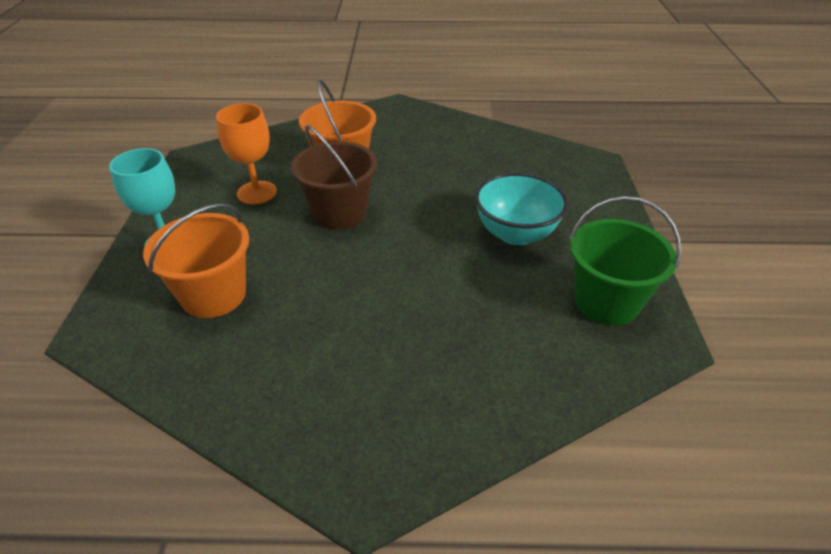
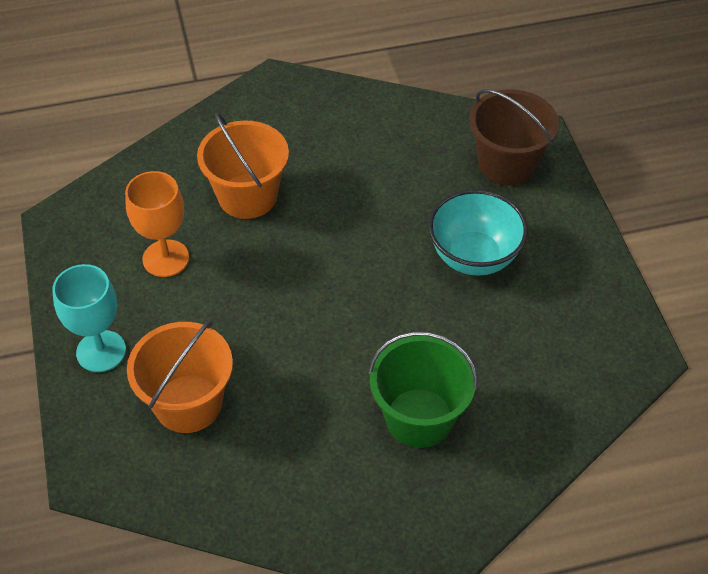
camera: 15 degrees left, 10 degrees up
brown bucket [291,125,377,229] -> brown bucket moved to [469,89,559,186]
green bucket [570,196,681,325] -> green bucket moved to [369,331,478,448]

